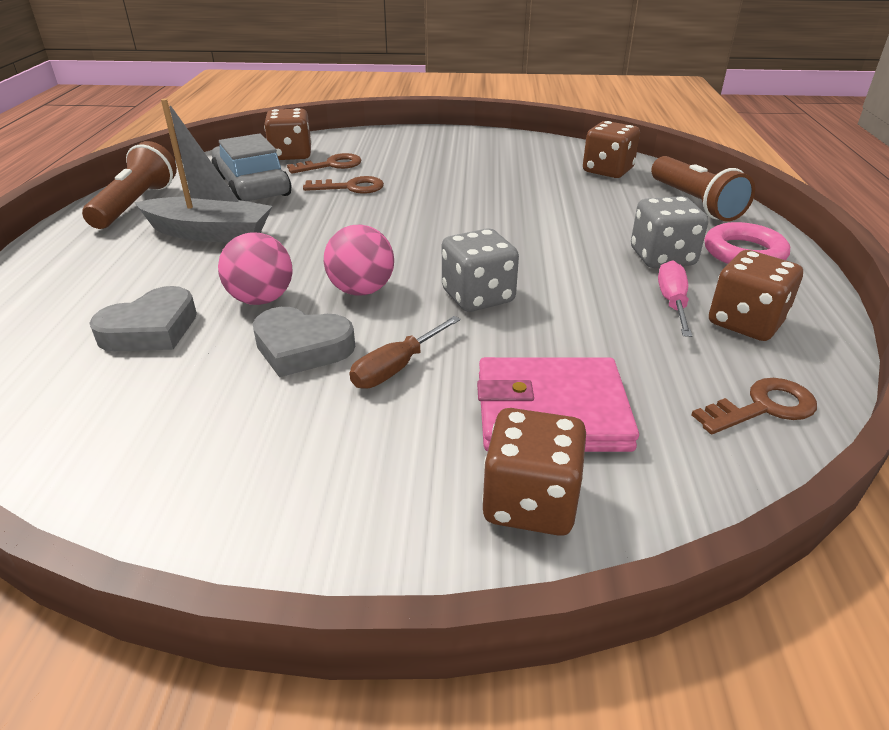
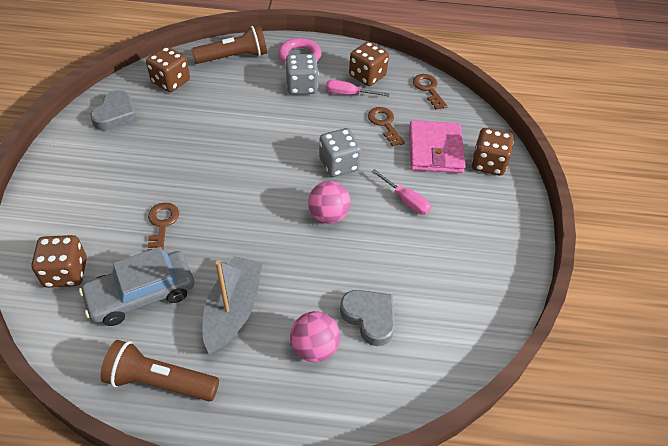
camera: 90 degrees left, 15 degrees up
pink ball [218,232,293,305] -> pink ball moved to [290,311,340,362]
grey heart [253,307,355,377] -> grey heart moved to [90,90,137,131]
brown key [287,153,361,174] -> brown key moved to [368,107,405,147]
brown screwdriver [350,316,461,389] -> pink screwdriver [372,169,431,215]

